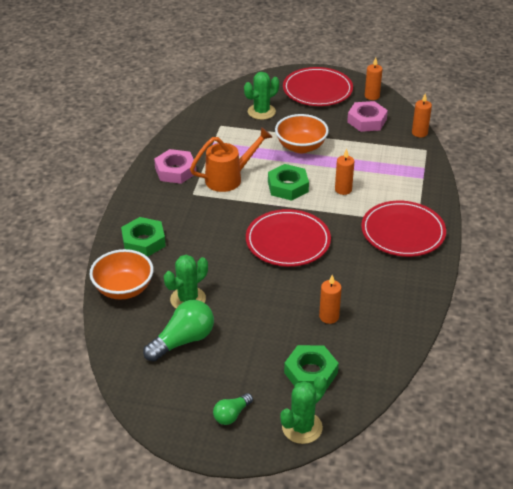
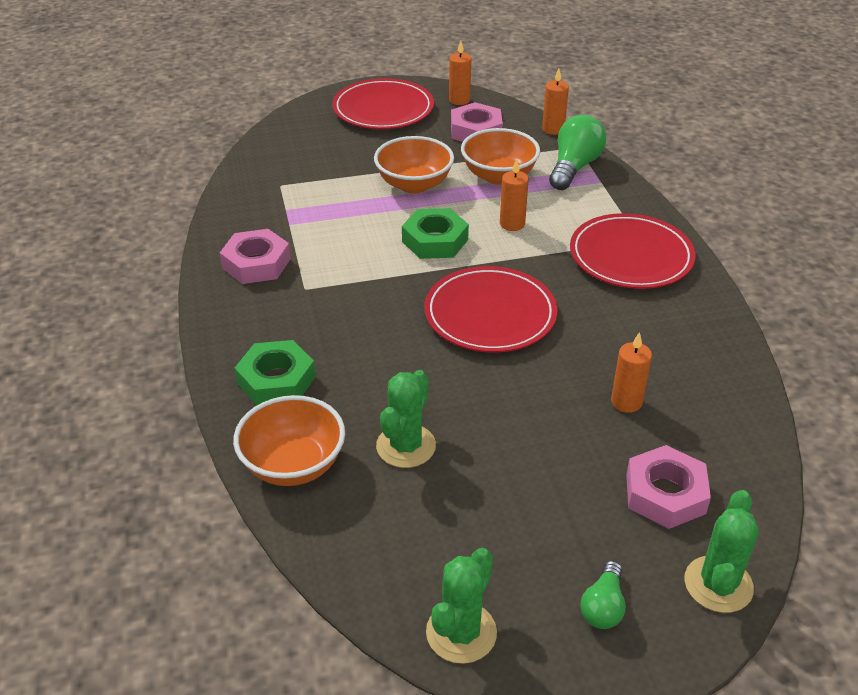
camera: 25 degrees left, 0 degrees up
green light bulb [143,300,214,362] -> green light bulb moved to [549,115,606,190]
orange watering can [190,127,273,192] -> none
green cactus [244,72,279,120] -> green cactus moved to [426,548,497,664]
green nut [284,345,339,390] -> pink nut [626,445,711,529]
none -> orange bowl [461,128,540,185]

